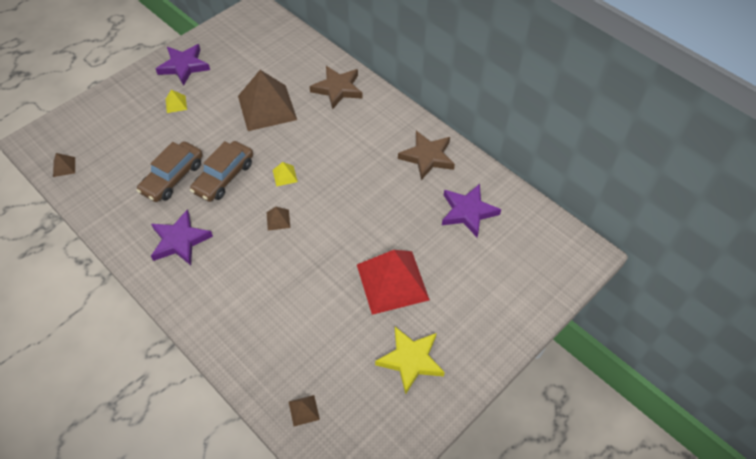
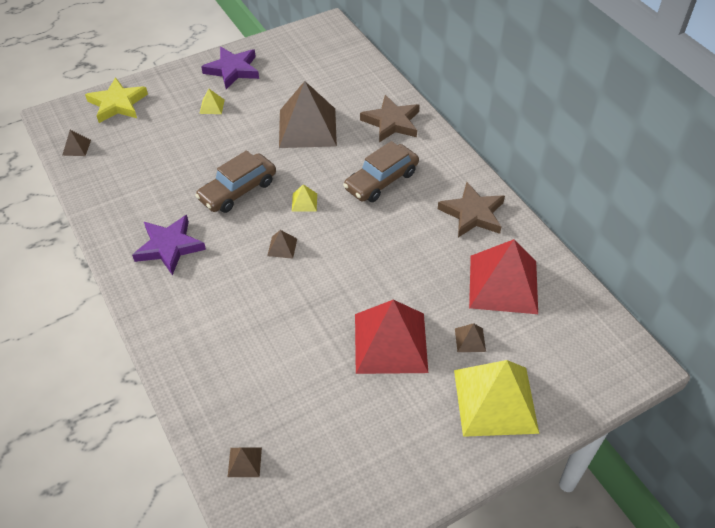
camera: 15 degrees right, 5 degrees down
brown car [136,142,203,202] -> brown car moved to [343,141,419,202]
yellow star [375,327,445,395] -> yellow star moved to [85,77,148,123]
purple star [442,184,501,237] -> red pyramid [469,239,538,314]
none -> yellow pyramid [454,360,539,437]
none -> brown pyramid [455,323,486,352]

